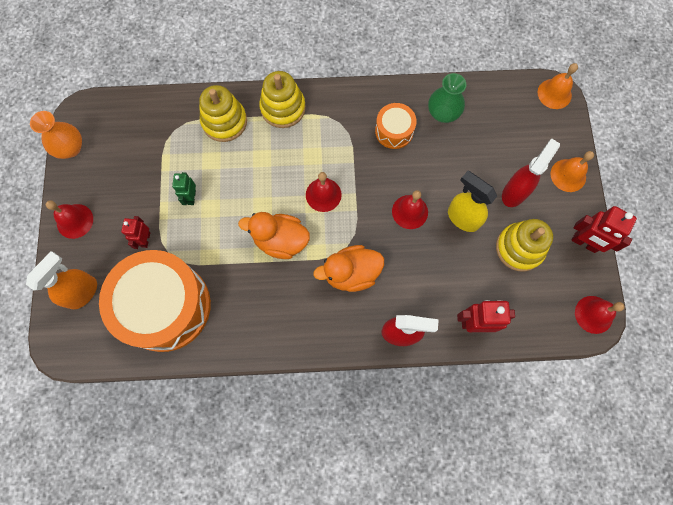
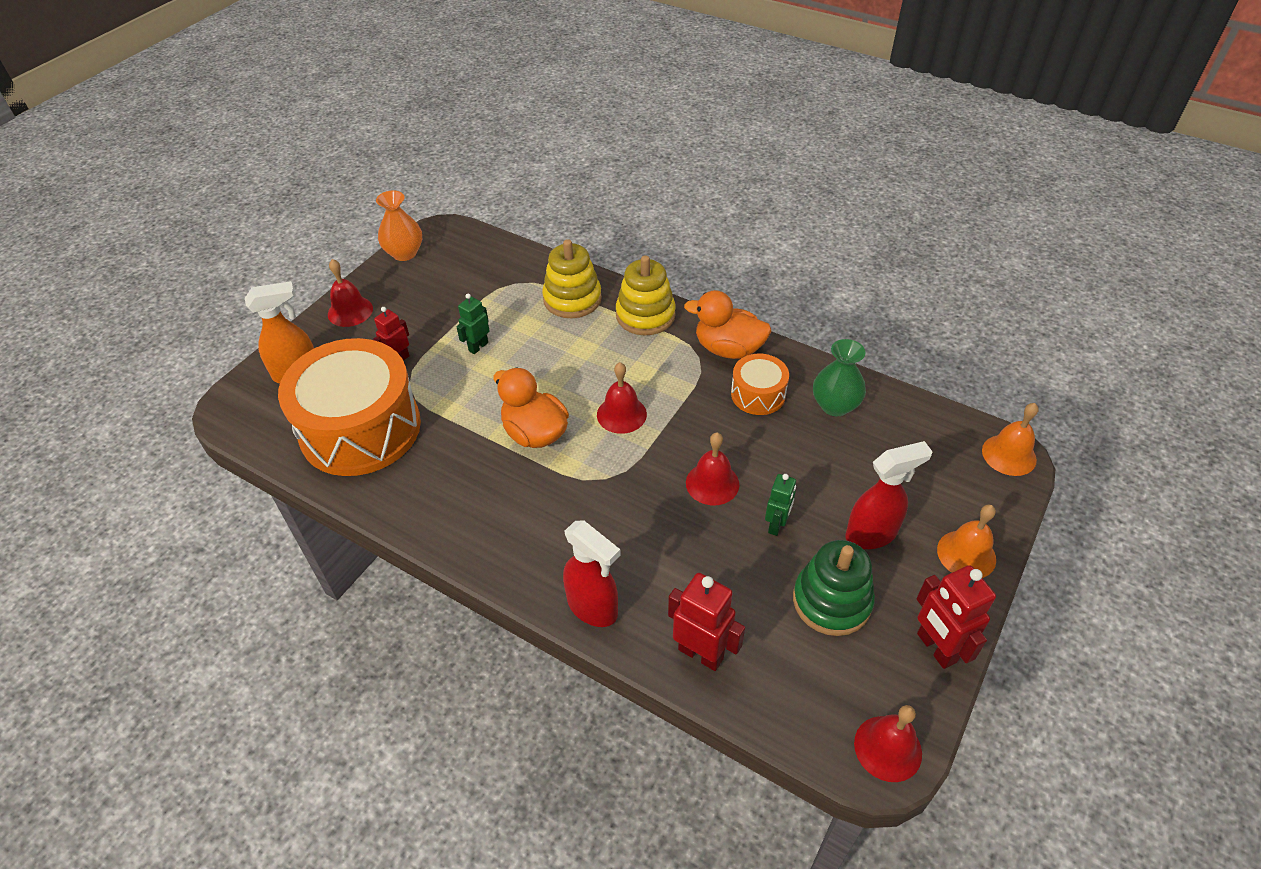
camera: 35 degrees right, 25 degrees down
orange duck [313,245,384,292] -> orange duck moved to [684,290,771,359]
yellow spray bottle [448,171,497,232] -> green robot [765,474,796,536]
yellow stacking toy [496,219,553,272] -> green stacking toy [793,540,875,636]

